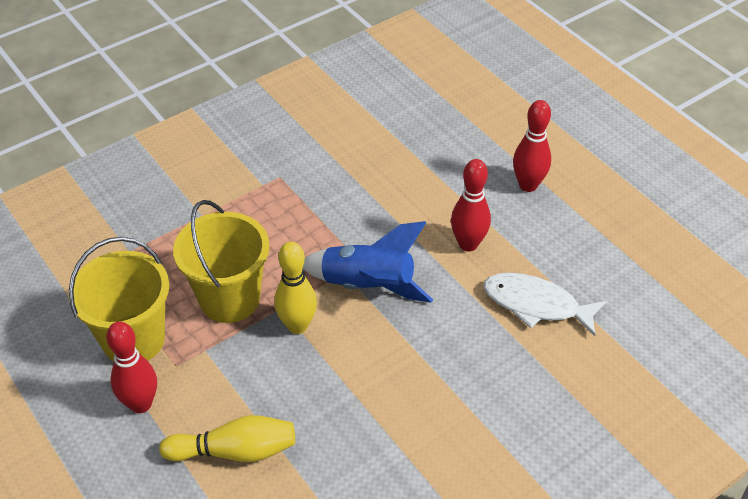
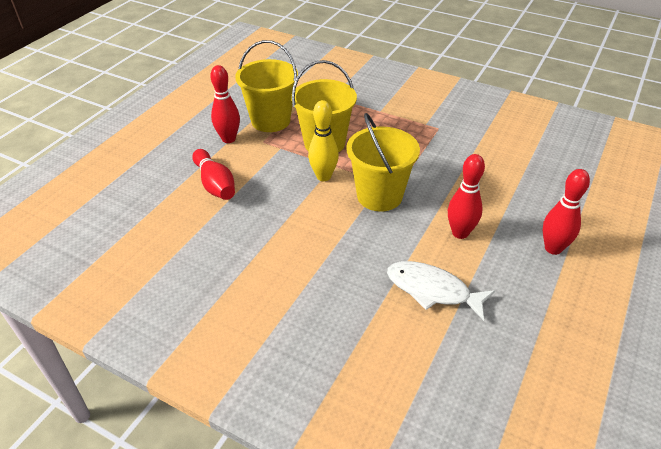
camera: 65 degrees right, 5 degrees down
yellow bowling pin [159,415,295,462] -> red bowling pin [192,149,235,200]
blue rocket [303,221,433,303] -> yellow bucket [346,113,420,212]
white fish [484,273,606,336] -> white fish turned 60 degrees counterclockwise [387,261,495,321]

